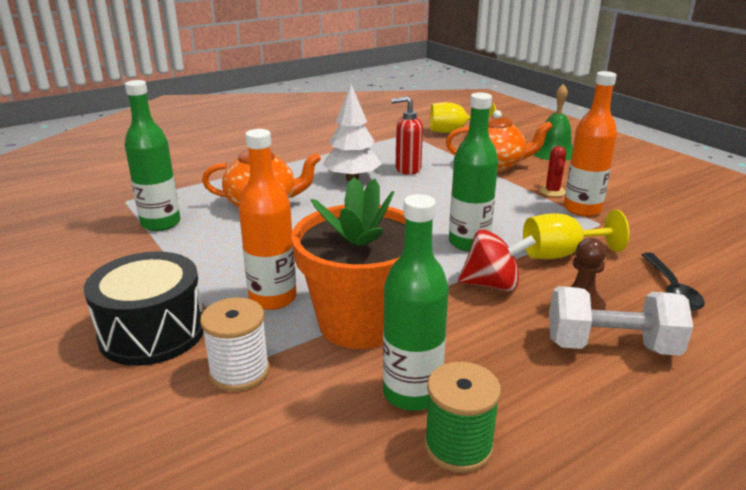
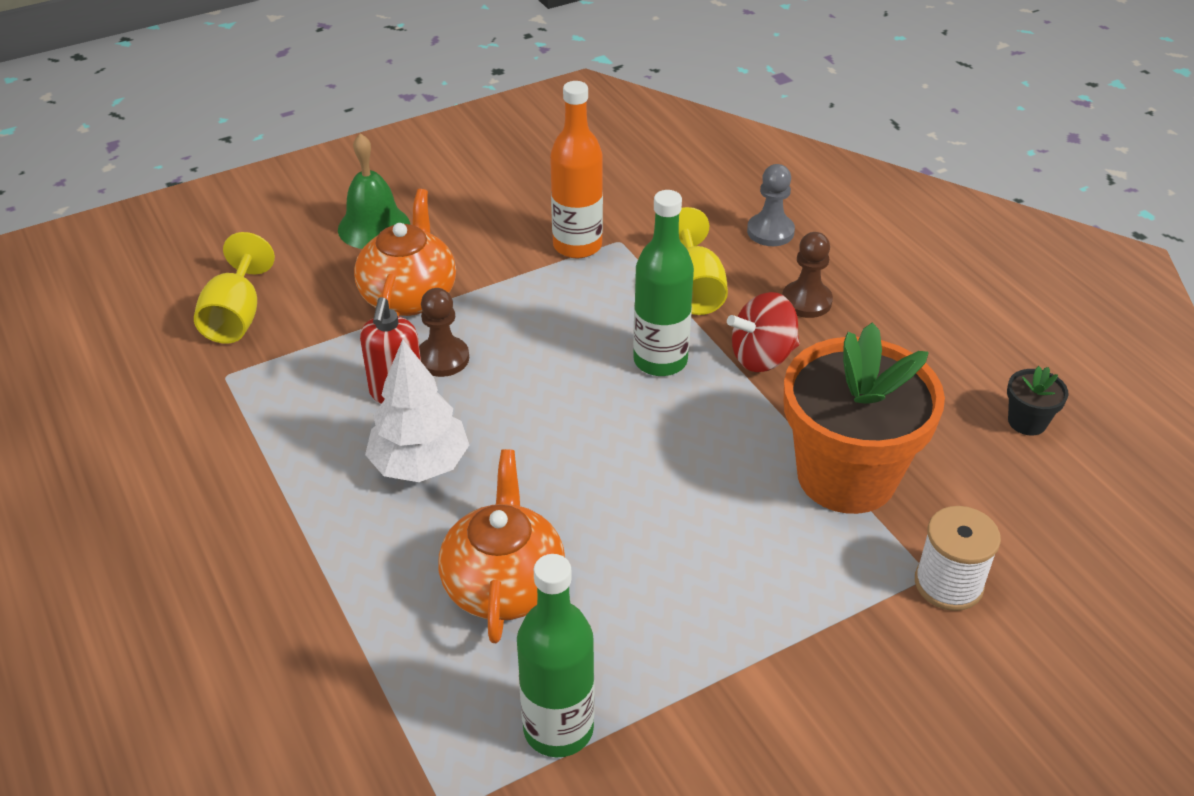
camera: 85 degrees left, 15 degrees up
black drum [84,251,204,366] -> none
orange bottle [239,129,297,310] -> none
green bottle [383,194,449,411] -> none
green spool [424,362,501,473] -> black flower pot [1007,366,1069,436]
red spinning top [458,229,536,292] -> red spinning top turned 120 degrees counterclockwise [727,292,800,372]
red cactus [540,146,566,197] -> none
white dumbbell [549,286,693,356] -> none
black spoon [641,252,705,311] -> grey pawn [747,164,795,246]
none -> brown pawn [419,288,469,377]

